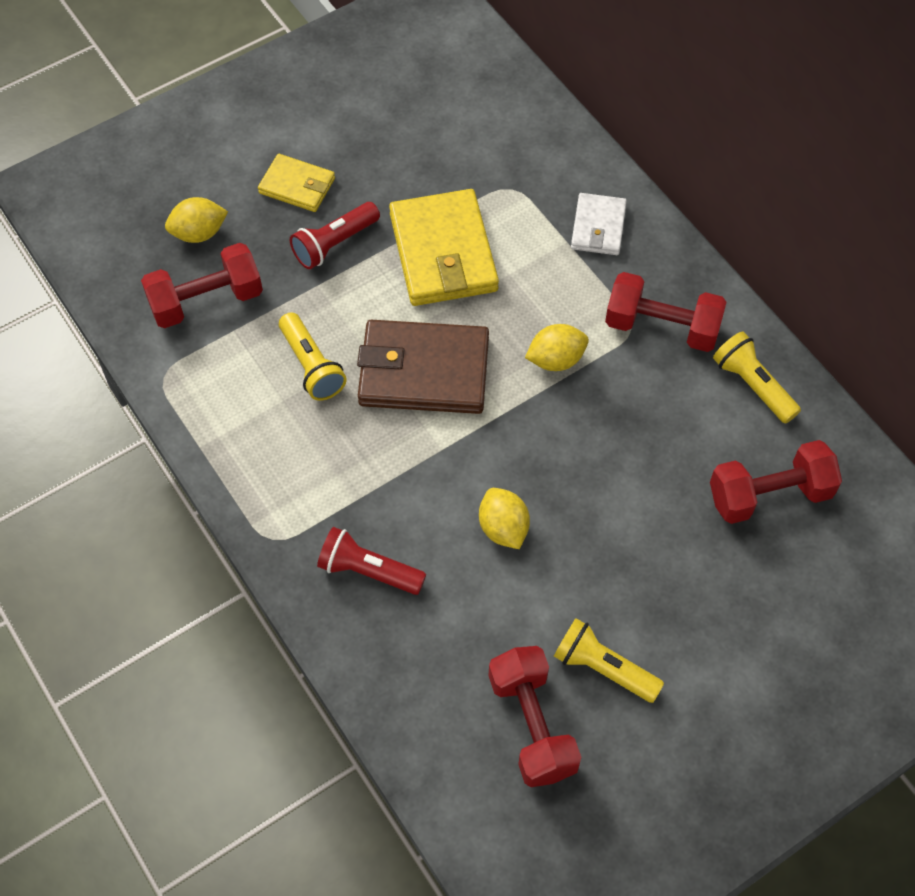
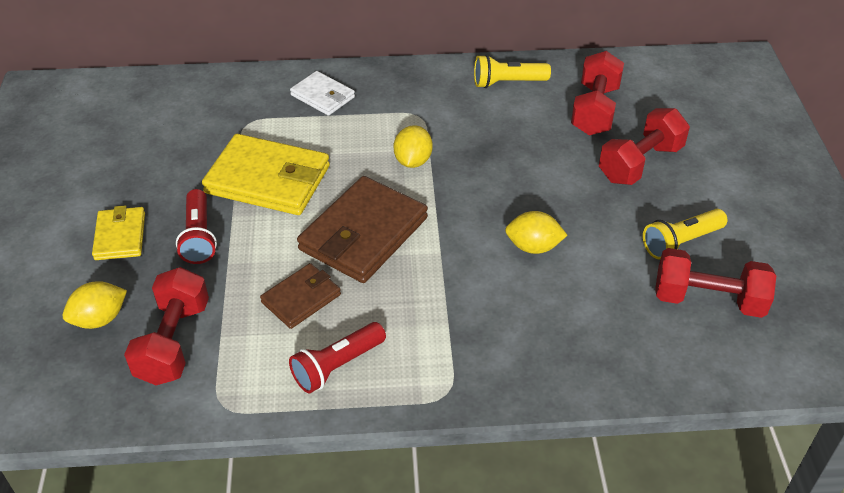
camera: 60 degrees left, 15 degrees down
yellow lemon [165,197,228,243] -> yellow lemon turned 45 degrees clockwise [63,281,127,329]
yellow wallet [258,154,335,212] -> yellow wallet turned 60 degrees counterclockwise [92,205,145,260]
yellow flashlight [279,312,347,401] -> brown wallet [260,263,341,329]
red flashlight [317,527,426,595] -> red flashlight moved to [289,322,386,393]
red dumbbell [605,272,726,352] -> red dumbbell moved to [599,108,690,185]

